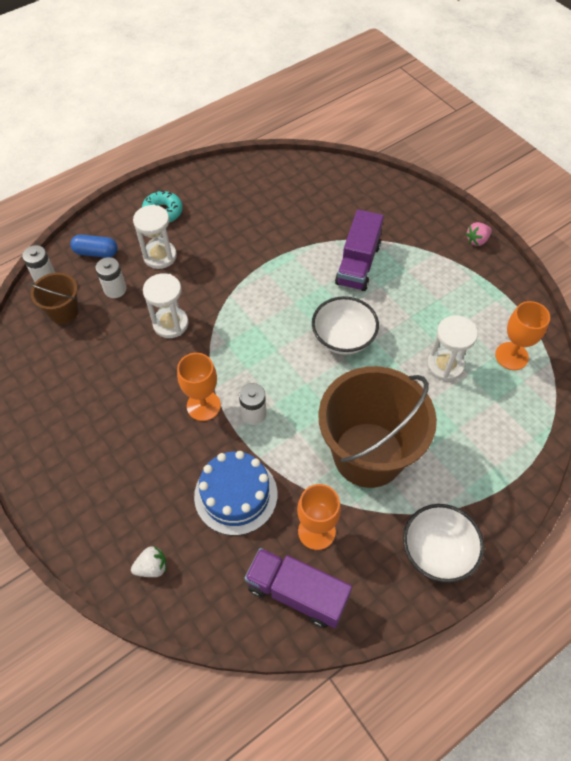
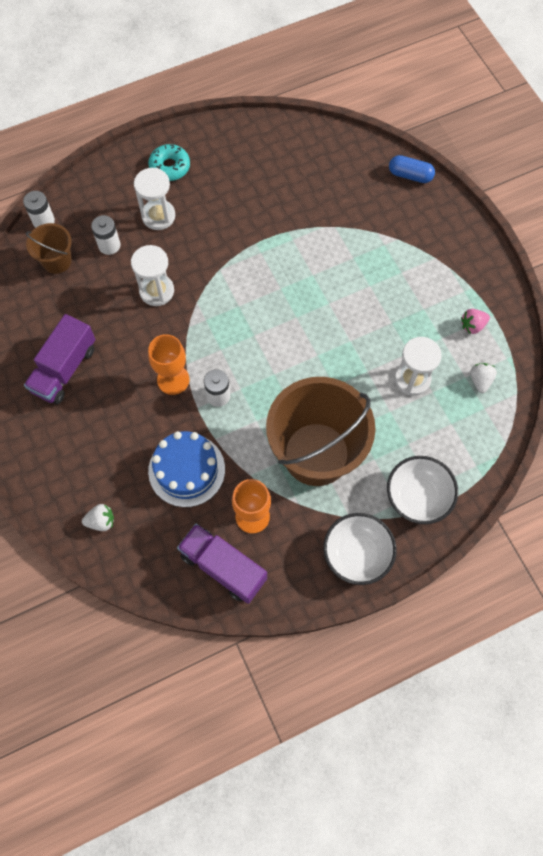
camera: 10 degrees right, 10 degrees up
blue capsule [70,235,118,258] -> blue capsule moved to [389,155,435,183]
white bowl [312,296,379,355] -> white bowl moved to [387,456,458,524]
purple truck [335,209,384,291] -> purple truck moved to [24,314,95,404]
pink strawberry [466,222,492,246] -> pink strawberry moved to [461,309,490,334]
orange goblet [495,301,550,370] -> white strawberry [470,363,497,393]

